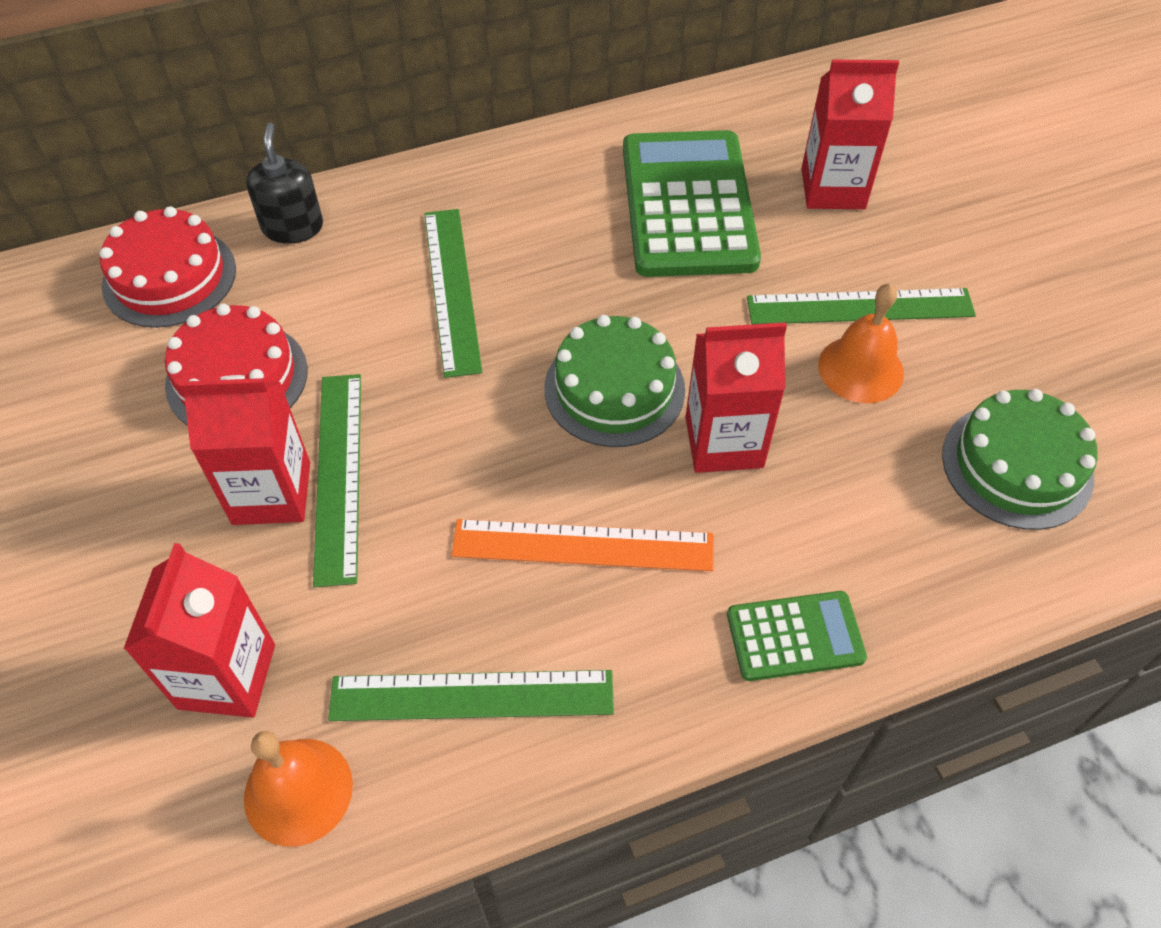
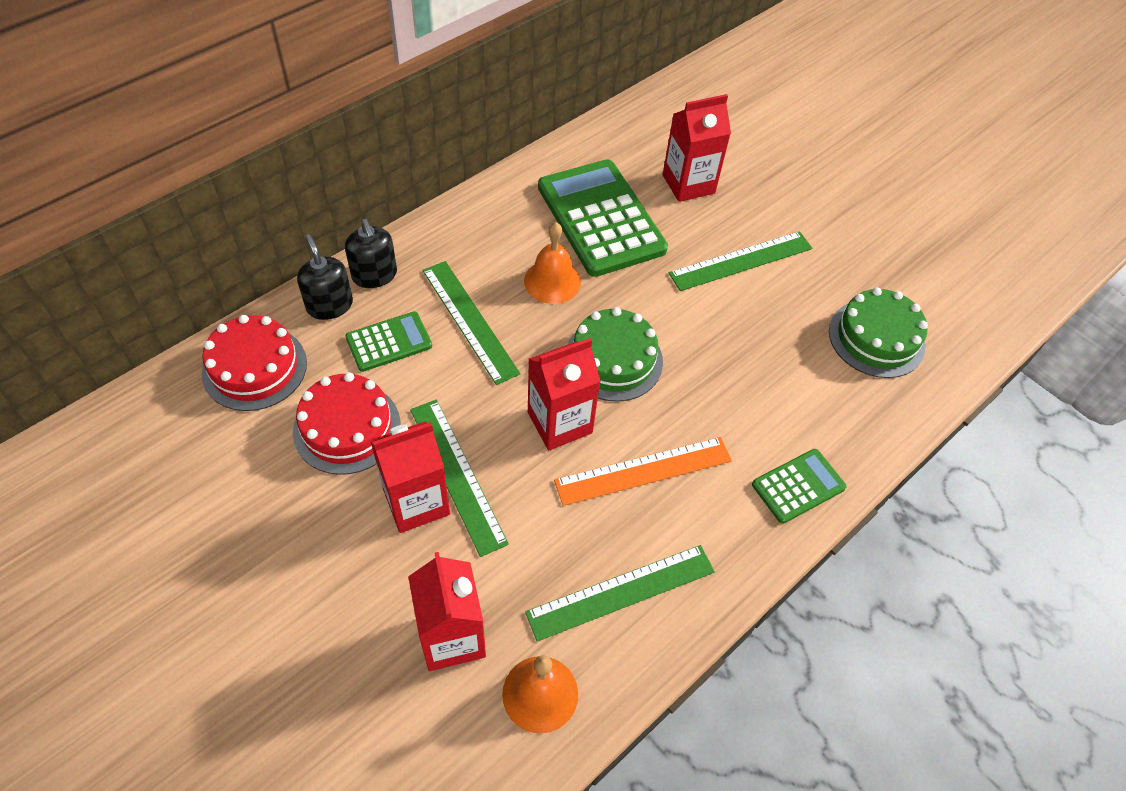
camera: 25 degrees left, 0 degrees up
red carton [686,322,787,473] -> red carton moved to [528,338,601,450]
orange bell [818,283,904,403] -> orange bell moved to [524,222,581,304]
none -> black soap dispenser [345,219,397,288]
none -> green calculator [345,311,432,372]

